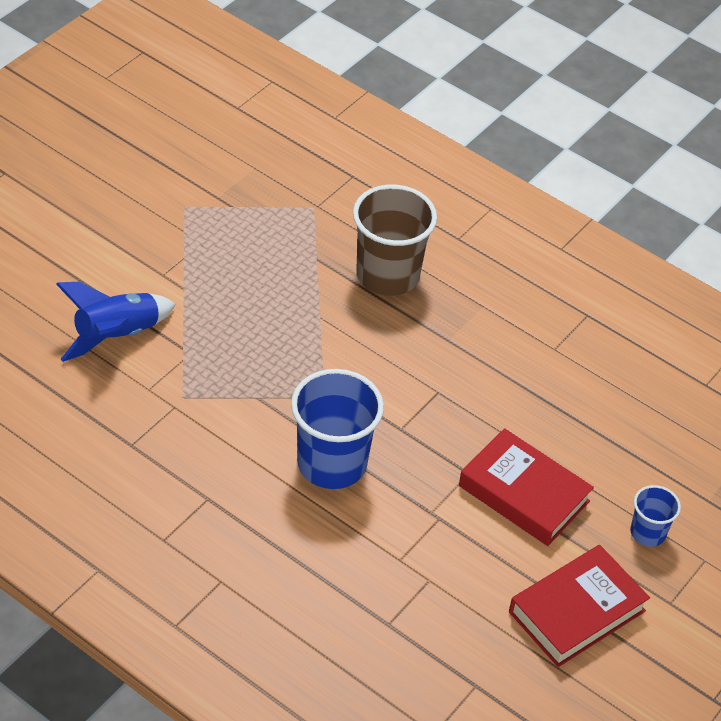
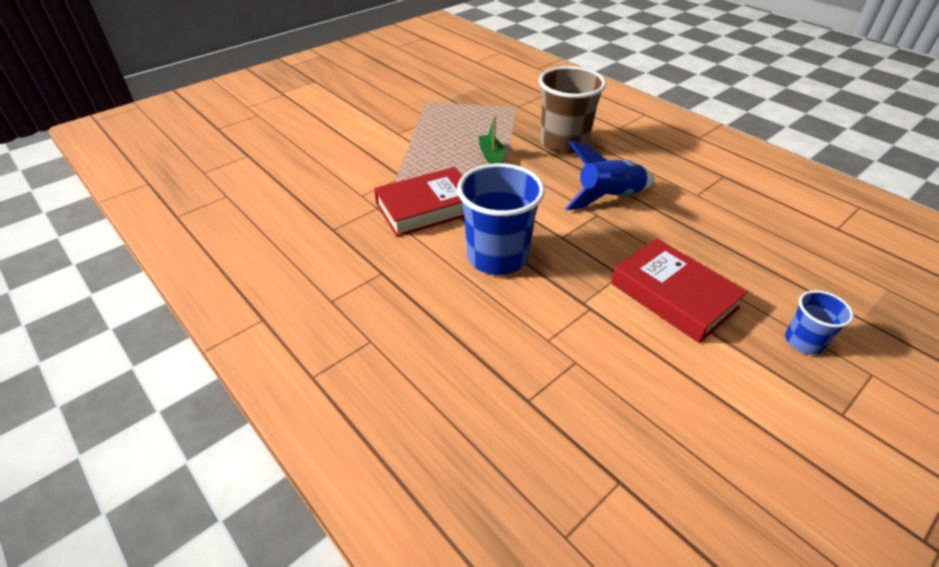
camera: 15 degrees right, 5 degrees down
blue rocket [56,282,176,362] -> blue rocket moved to [565,141,655,210]
red book [509,545,650,667] -> red book moved to [374,167,464,237]
none -> green boat [479,116,505,164]

